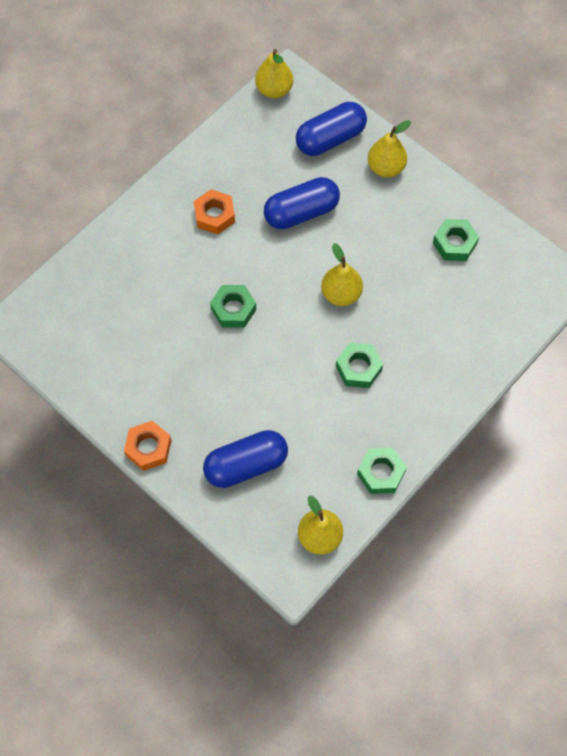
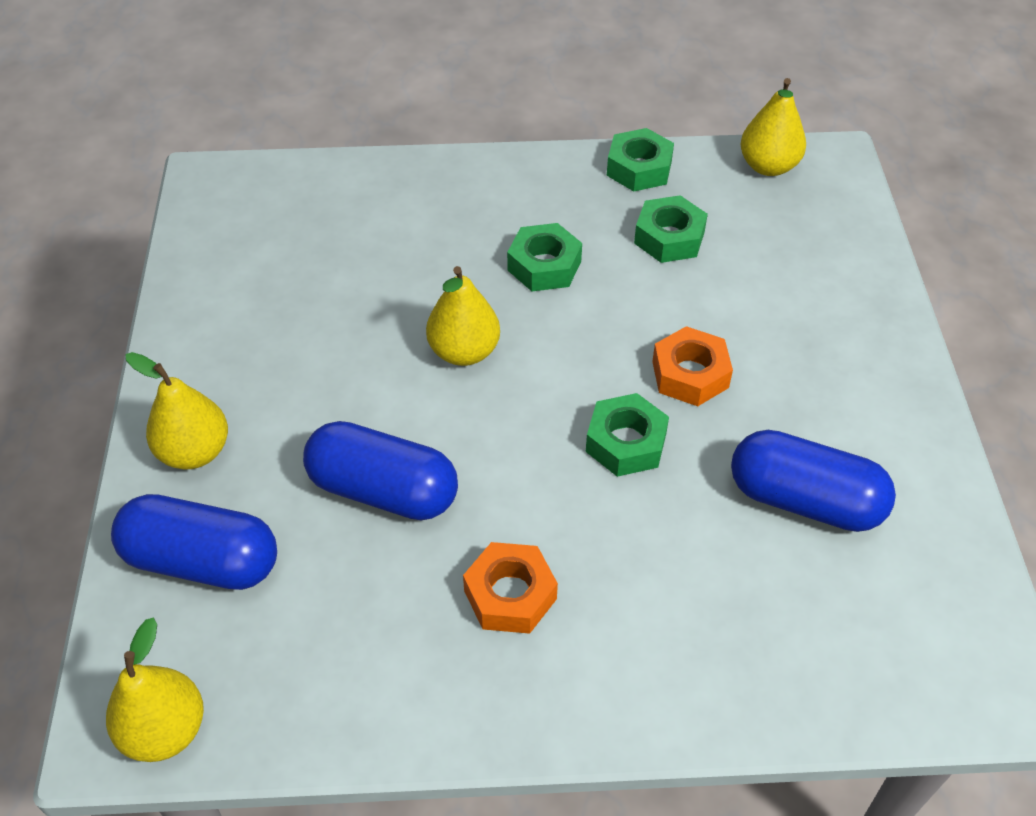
camera: 135 degrees left, 15 degrees down
orange nut [124,421,172,471] -> orange nut moved to [652,326,733,406]
blue capsule [203,430,288,488] -> blue capsule moved to [731,430,896,532]
green nut [433,219,479,261] -> green nut moved to [634,195,708,263]

